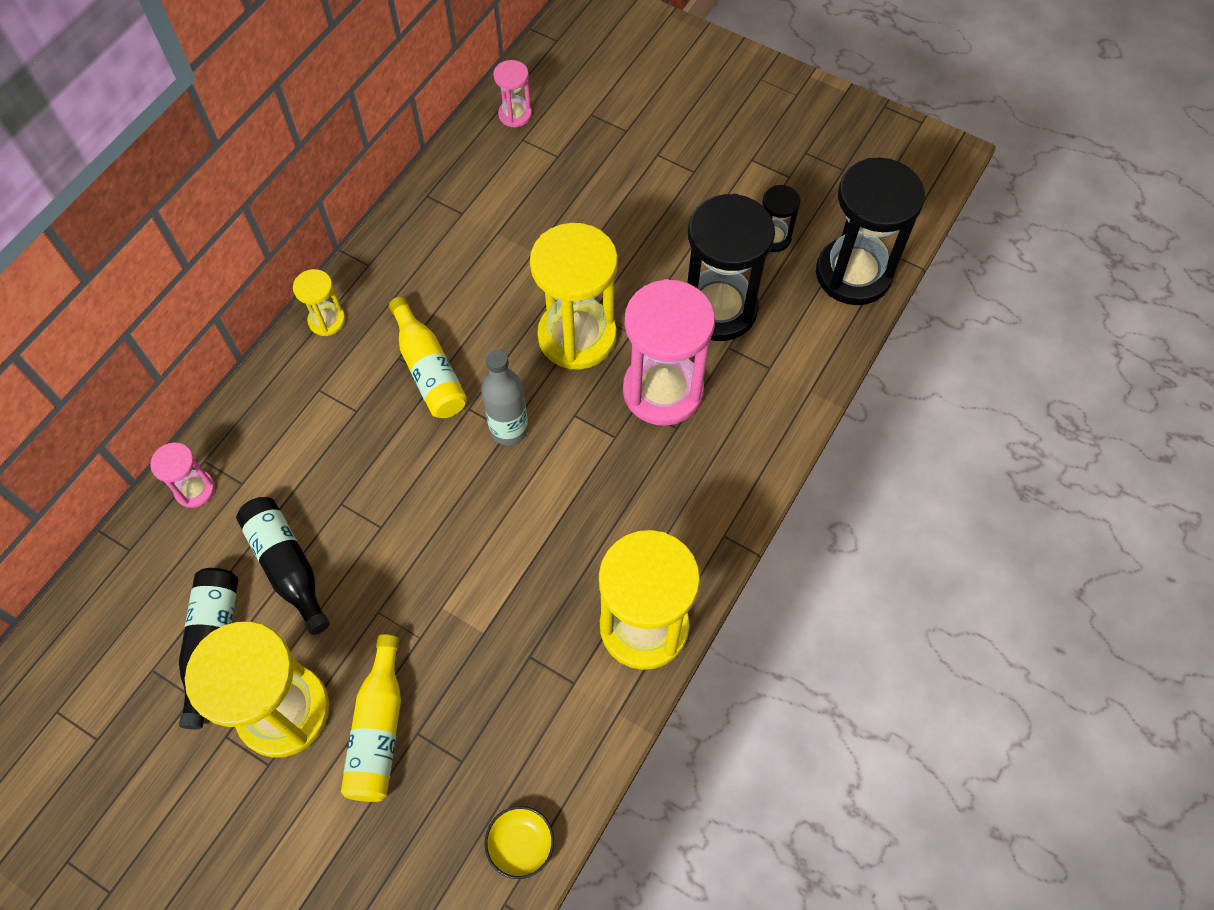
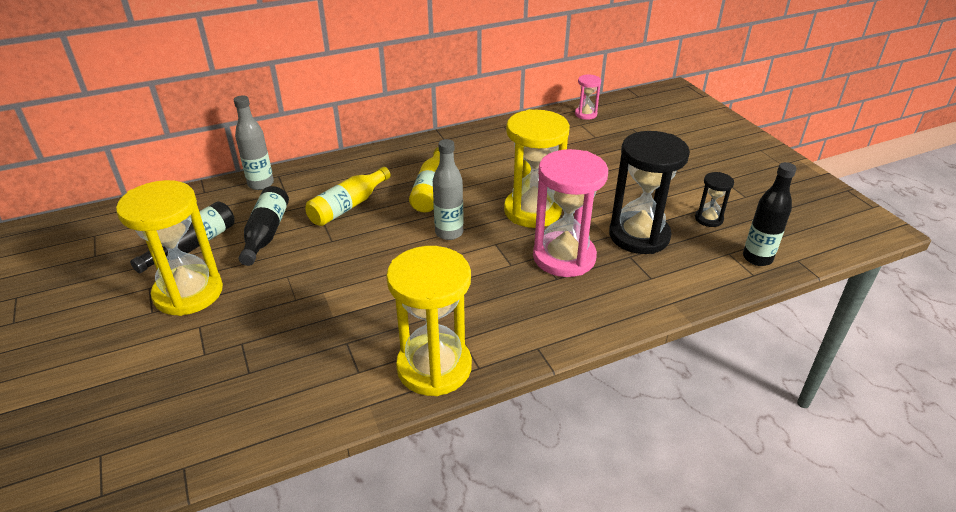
camera: 35 degrees right, 25 degrees down
pink hourglass [150,443,215,508] -> grey bottle [234,95,274,190]
yellow hourglass [293,269,345,336] -> none
yellow bottle [341,634,401,802] -> yellow bottle moved to [305,167,391,226]
yellow bowl [485,806,554,879] -> none
black hourglass [816,158,925,305] -> black bottle [743,162,797,266]

